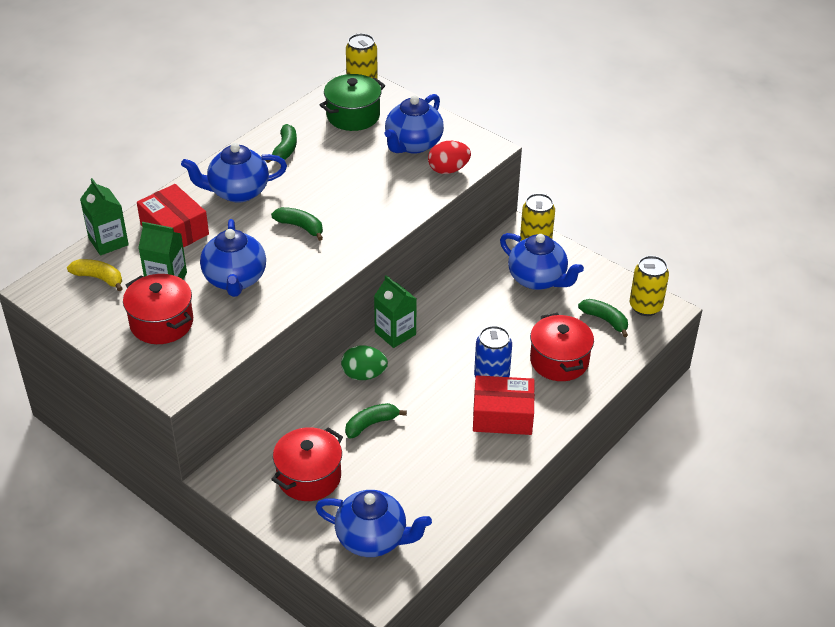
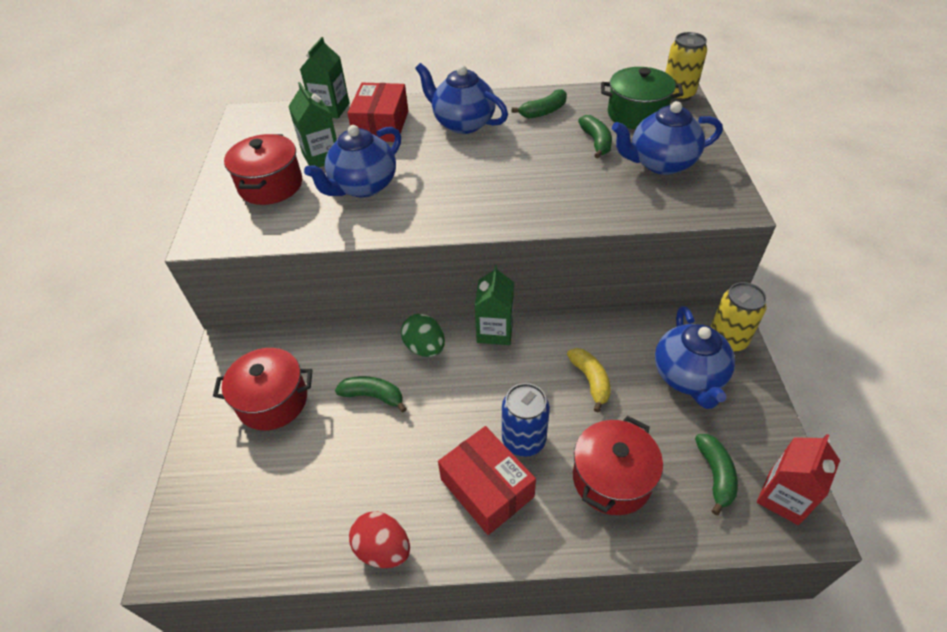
camera: 50 degrees right, 5 degrees up
yellow banana [67,259,123,291] -> yellow banana moved to [567,348,611,412]
green banana [271,207,323,241] -> green banana moved to [578,115,612,158]
blue teapot [315,490,432,557] -> none
red egg [428,141,471,174] -> red egg moved to [349,512,410,568]
yellow can [630,256,669,316] -> red carton [757,434,840,525]

